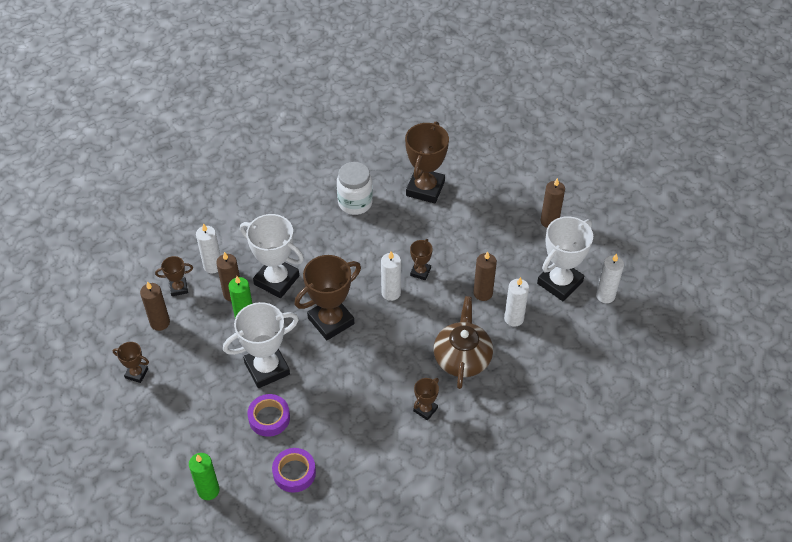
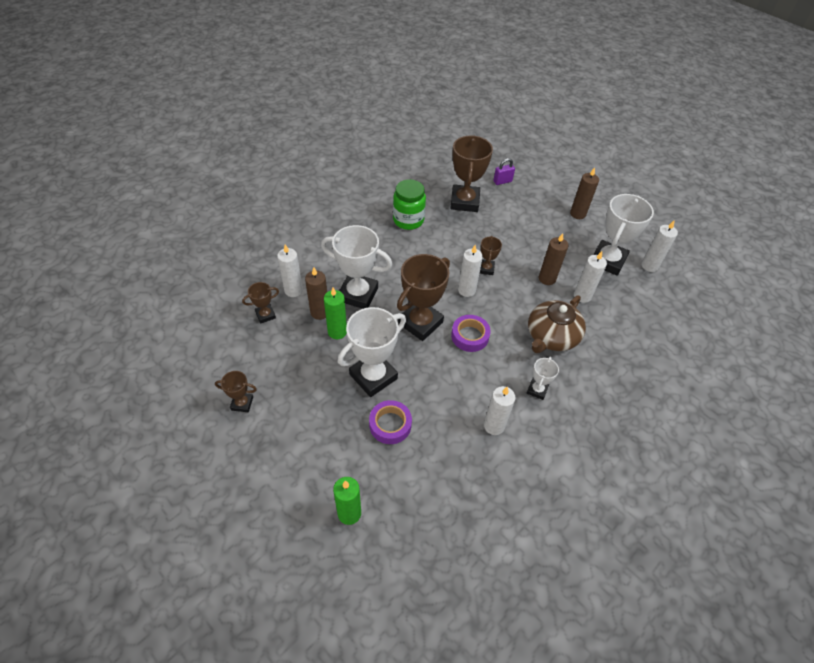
camera: 15 degrees left, 0 degrees up
brown candle [140,281,170,331] -> none
purple tape [272,448,316,493] -> purple tape moved to [451,315,491,352]
white jar [337,162,373,215] -> green jar [393,179,426,230]
brown trophy [413,378,439,420] -> white trophy [527,357,559,400]
brown teapot [433,296,493,389] -> brown teapot turned 135 degrees counterclockwise [528,295,586,353]
none -> white candle [484,386,516,435]
none -> purple padlock [493,158,515,185]

